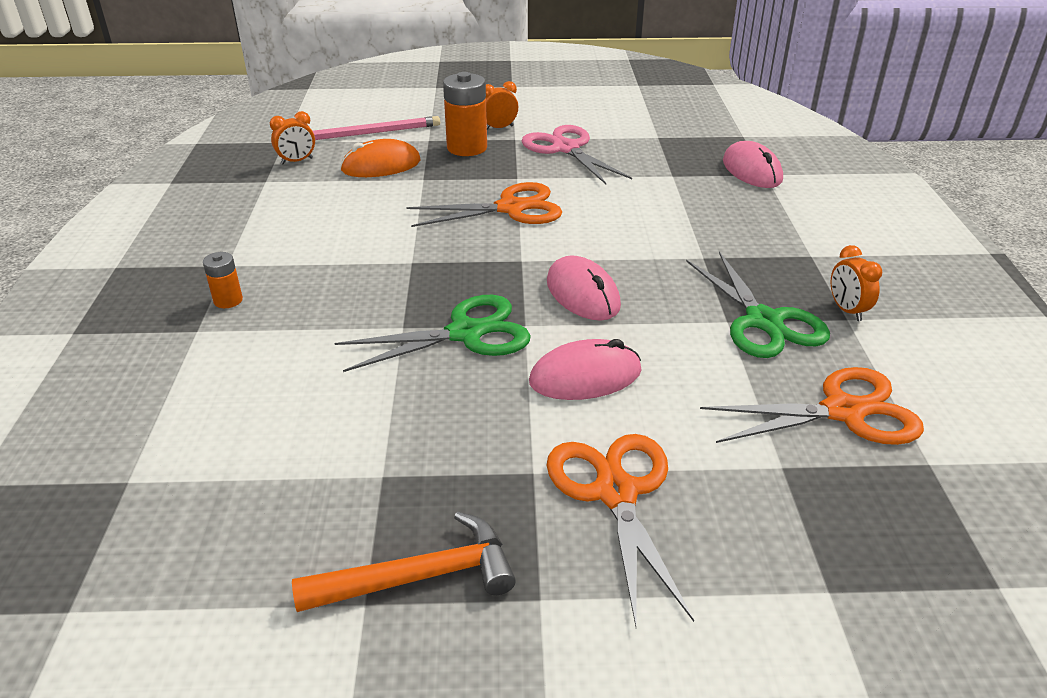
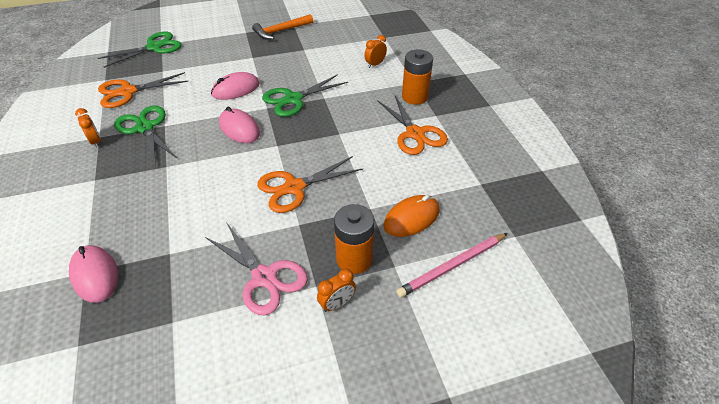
camera: 165 degrees right, 10 degrees up
orange battery [203,252,243,308] -> orange battery [402,49,433,105], size x1.89
orange clock [270,111,315,164] -> orange clock moved to [364,35,387,68]
orange scissors [547,434,694,626] -> orange scissors moved to [377,96,448,155]
none -> green scissors [98,32,182,68]

